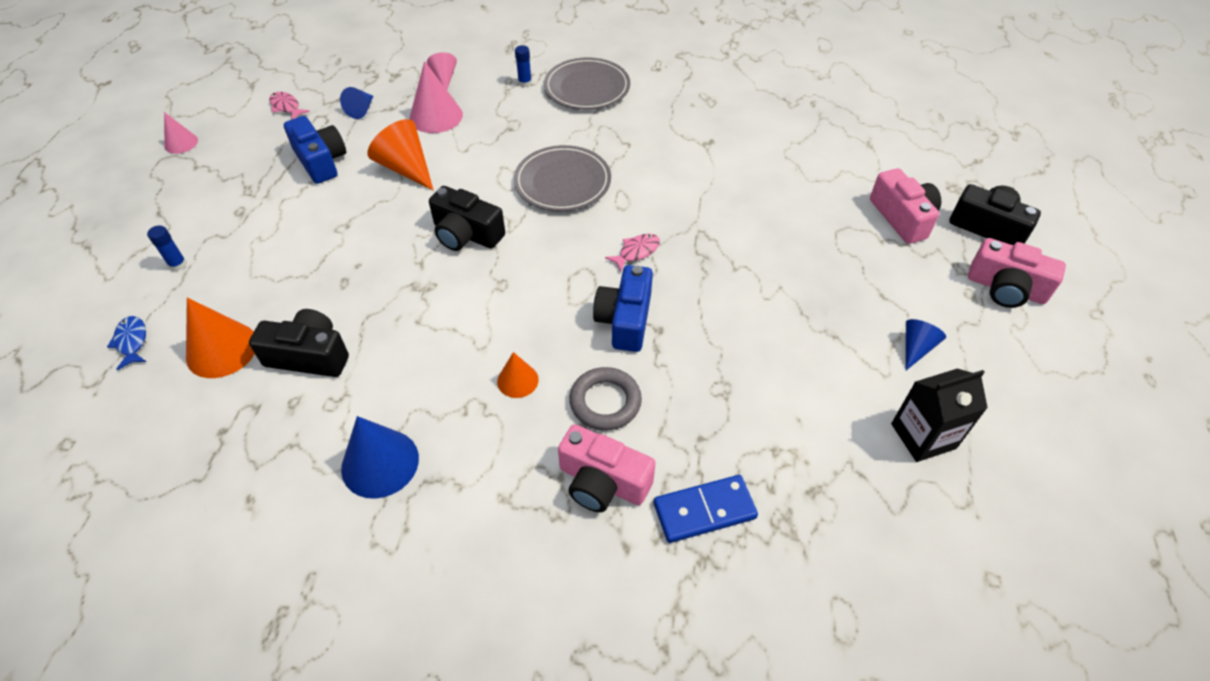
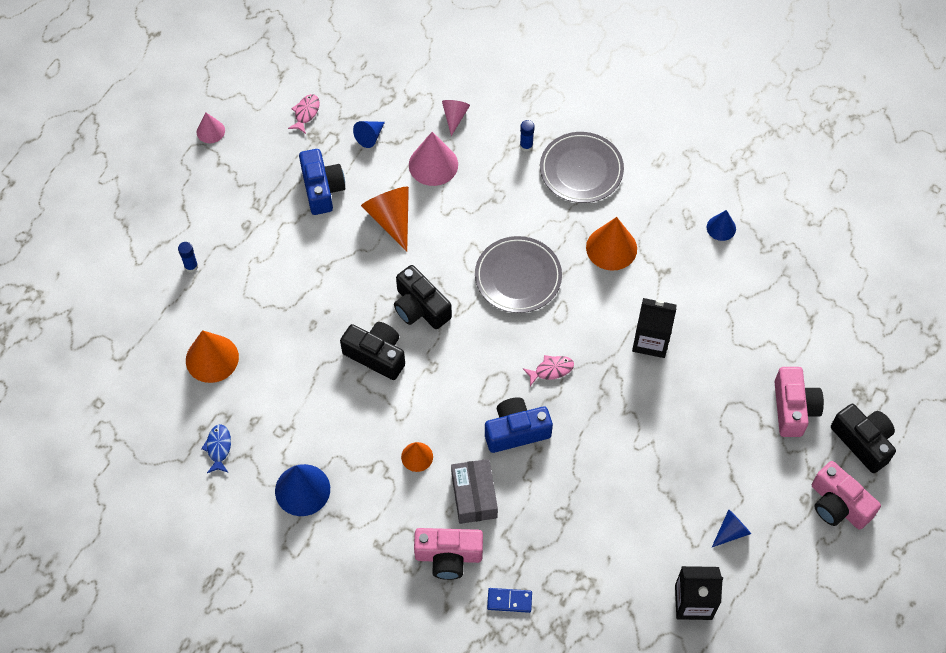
camera: 20 degrees right, 10 degrees up
blue fish [107,316,146,370] -> blue fish moved to [201,424,231,473]
black camera [249,309,349,377] -> black camera moved to [340,322,405,380]
pink fish [269,92,310,120] -> pink fish turned 45 degrees clockwise [288,94,320,134]
pink camera [558,424,656,512] -> pink camera turned 45 degrees counterclockwise [414,528,483,580]
grey ring [569,367,642,431] -> grey box [451,459,498,524]
blue camera [593,265,653,352] -> blue camera turned 45 degrees clockwise [485,397,553,453]
blue domino [654,475,758,543] -> blue domino [487,588,532,613], size x0.65
none -> orange cone [586,217,637,271]
none -> black carton [632,298,677,358]
none -> blue cone [707,210,736,241]

